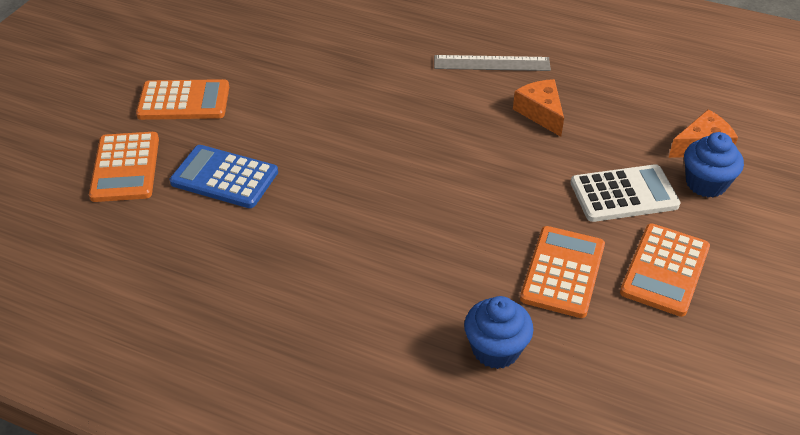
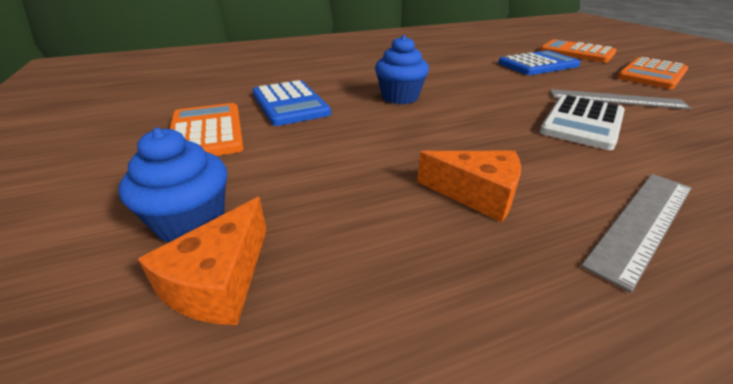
camera: 135 degrees right, 10 degrees down
blue cupcake [464,296,533,369] -> blue cupcake moved to [375,35,429,104]
orange calculator [520,226,605,318] -> blue calculator [253,80,331,126]
white calculator [570,164,681,222] -> white calculator moved to [540,95,625,150]
none -> grey ruler [550,89,691,110]

